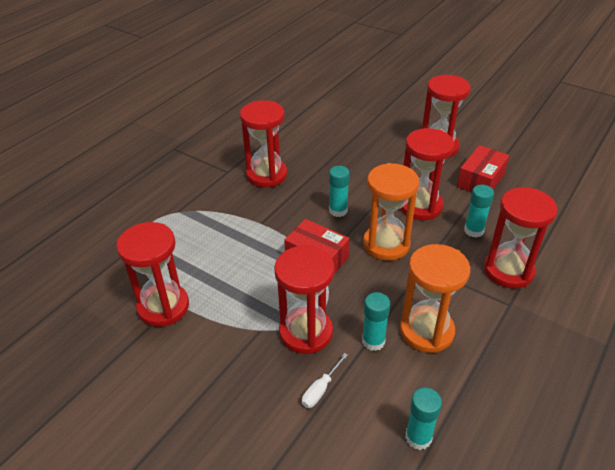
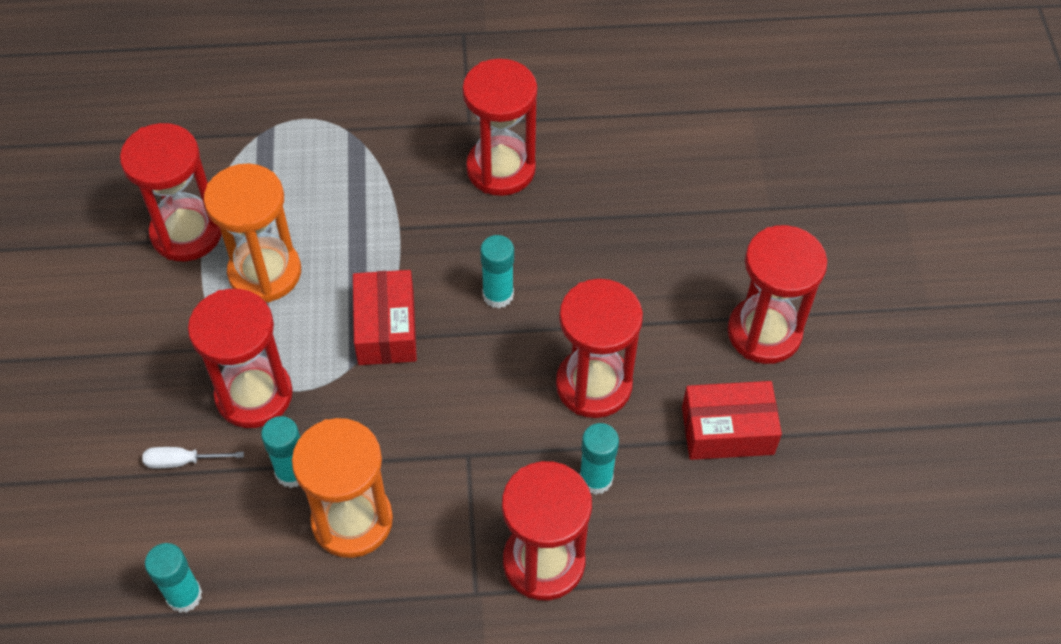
camera: 50 degrees right, 15 degrees up
orange hourglass [363,163,419,261] -> orange hourglass moved to [204,164,301,302]

